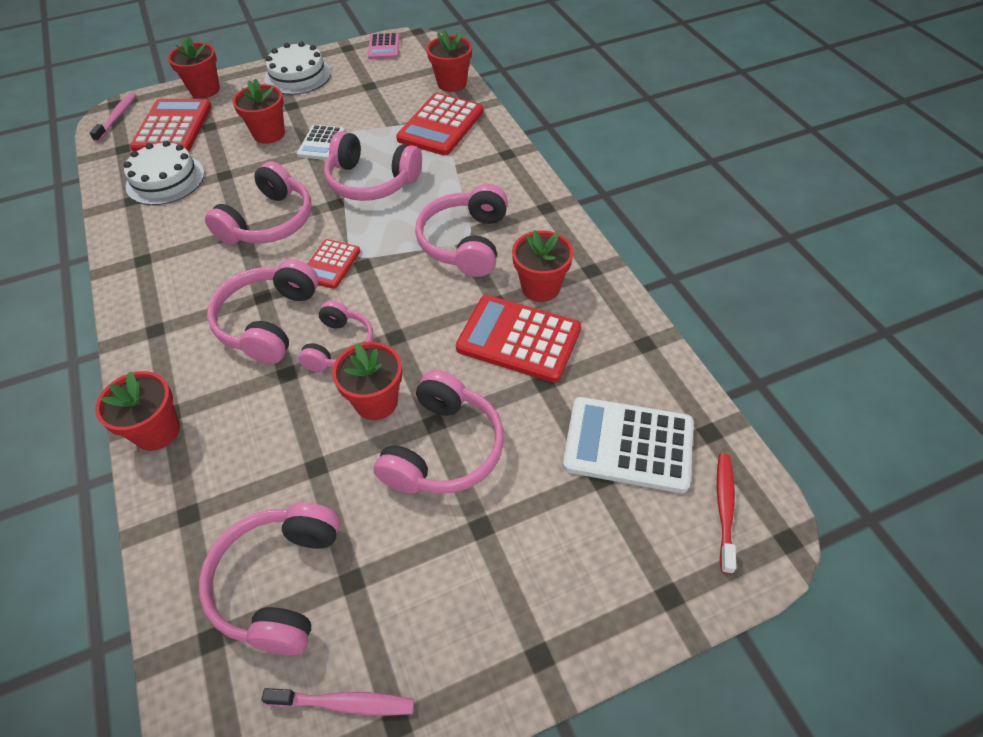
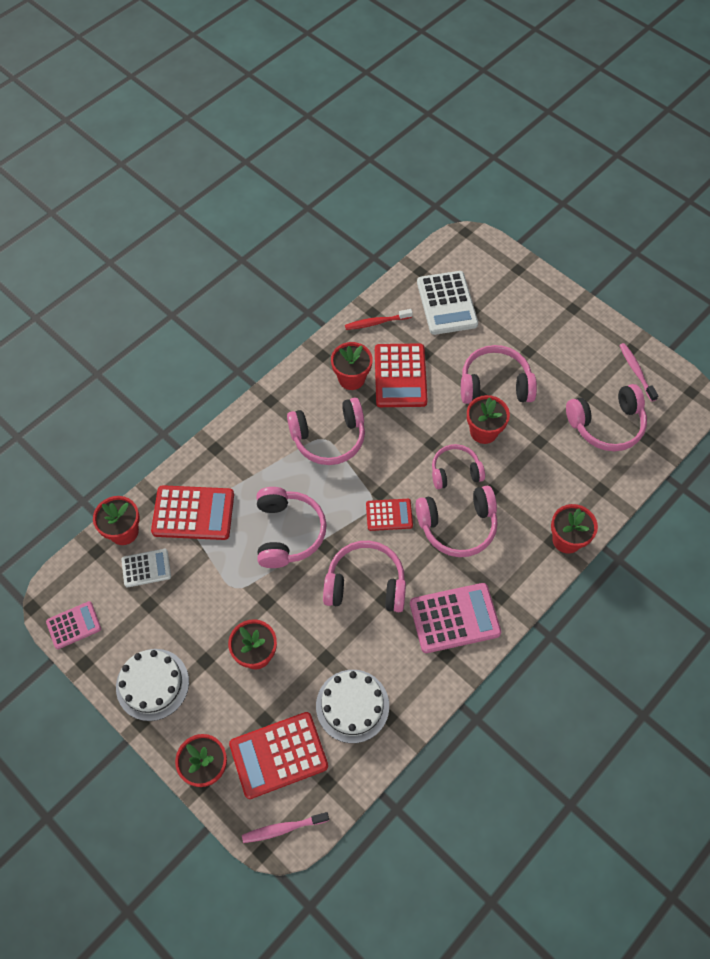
camera: 115 degrees left, 10 degrees up
white calculator [297,125,345,160] -> white calculator moved to [121,549,171,587]
red toothbrush [717,453,736,574] -> red toothbrush moved to [345,309,413,330]
none -> pink calculator [410,583,501,653]

